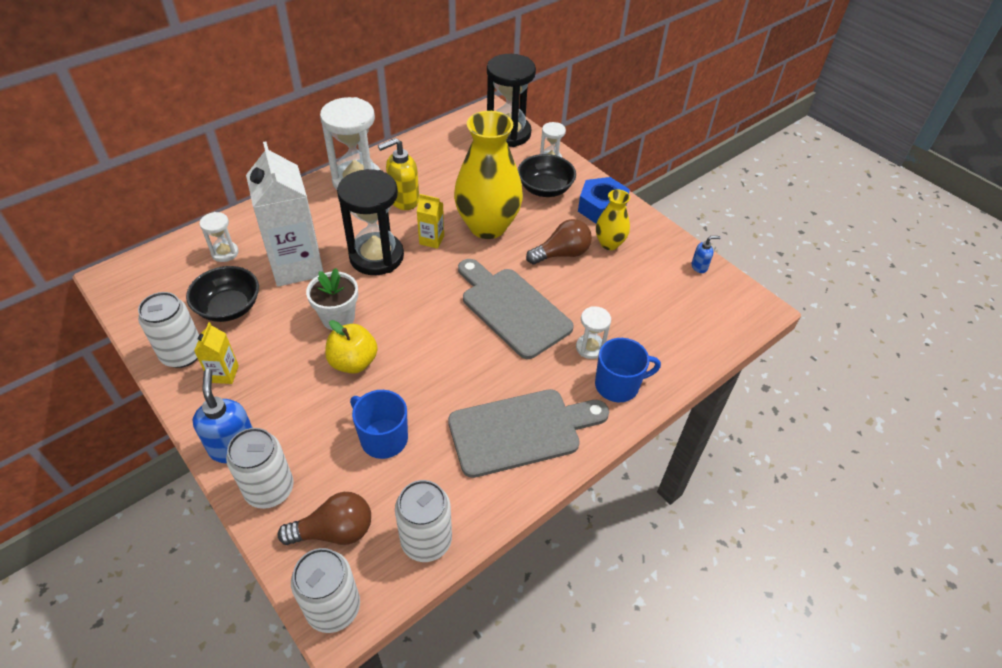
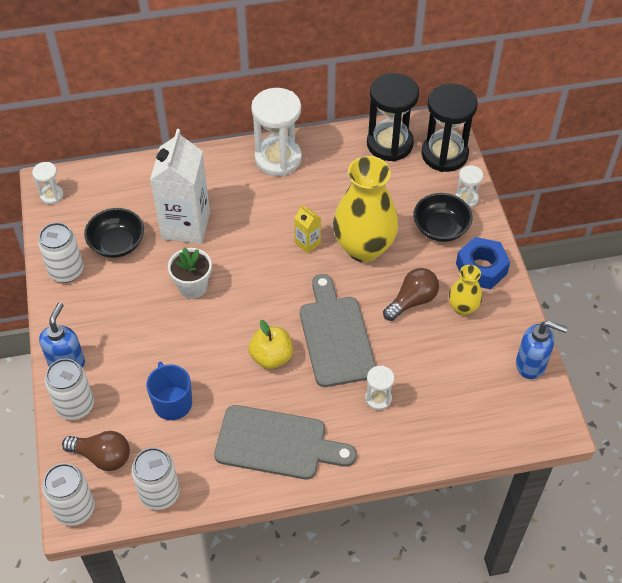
camera: 30 degrees right, 5 degrees up
yellow carton [194,322,239,384] -> none
white hourglass [200,212,239,262] -> white hourglass moved to [32,162,63,204]
yellow apple [325,320,378,374] -> yellow apple moved to [249,320,293,369]
black hourglass [337,169,404,275] -> black hourglass moved to [367,73,419,161]
yellow soap dispenser [378,138,419,210] -> none
brown light bulb [526,219,592,264] -> brown light bulb turned 45 degrees counterclockwise [383,268,439,321]
blue mug [595,338,661,402] -> none
blue soap dispenser [692,236,721,273] -> blue soap dispenser [516,321,568,379], size x1.92

